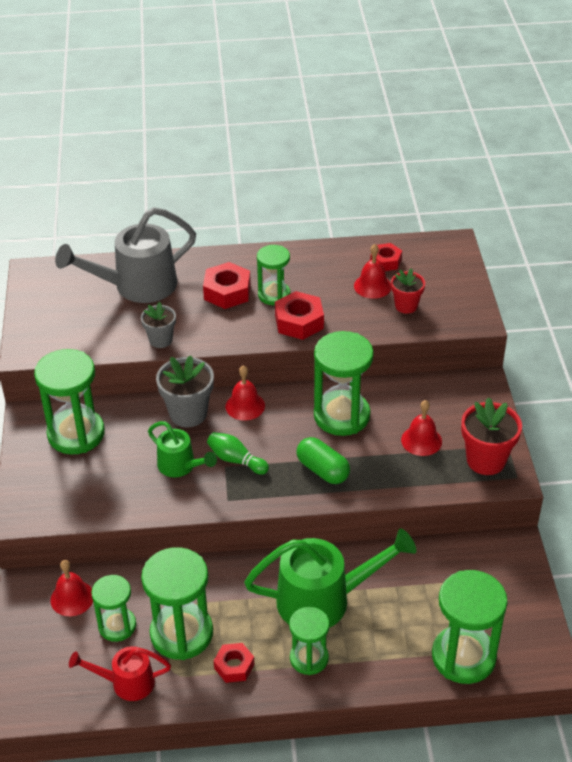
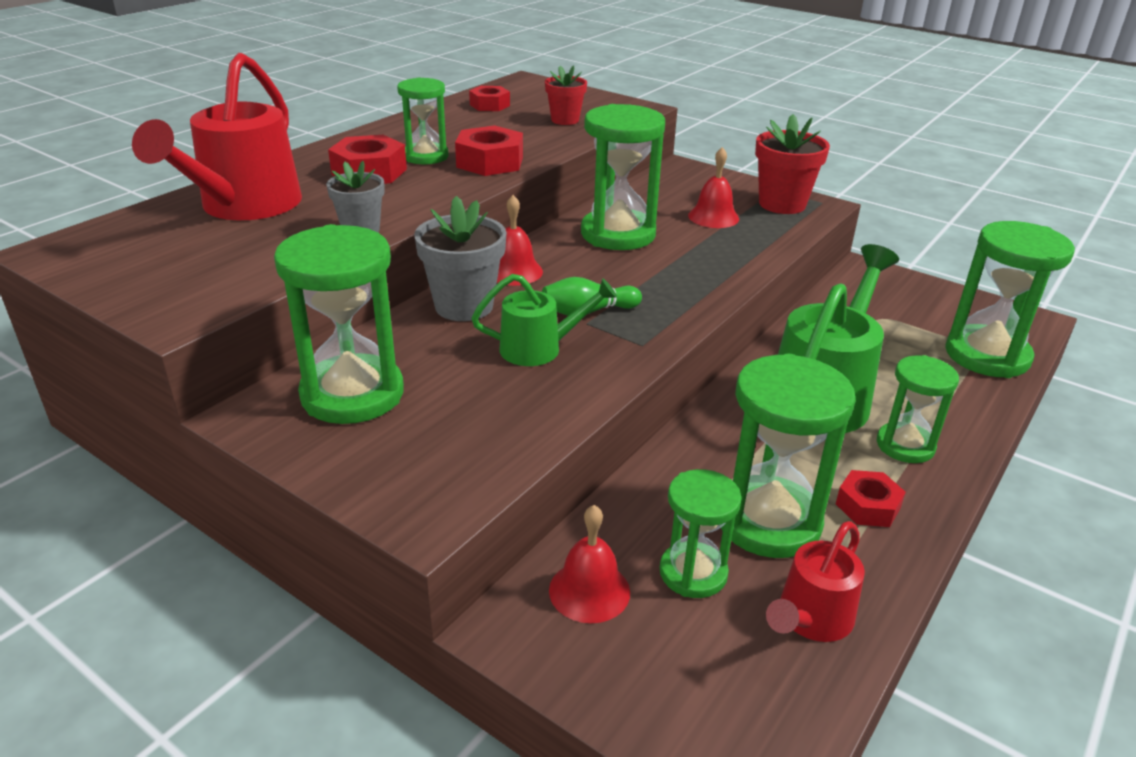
camera: 50 degrees left, 10 degrees down
grey watering can [55,207,196,303] -> red watering can [132,53,302,220]
green capsule [297,437,350,484] -> none
red bell [354,244,391,299] -> none

